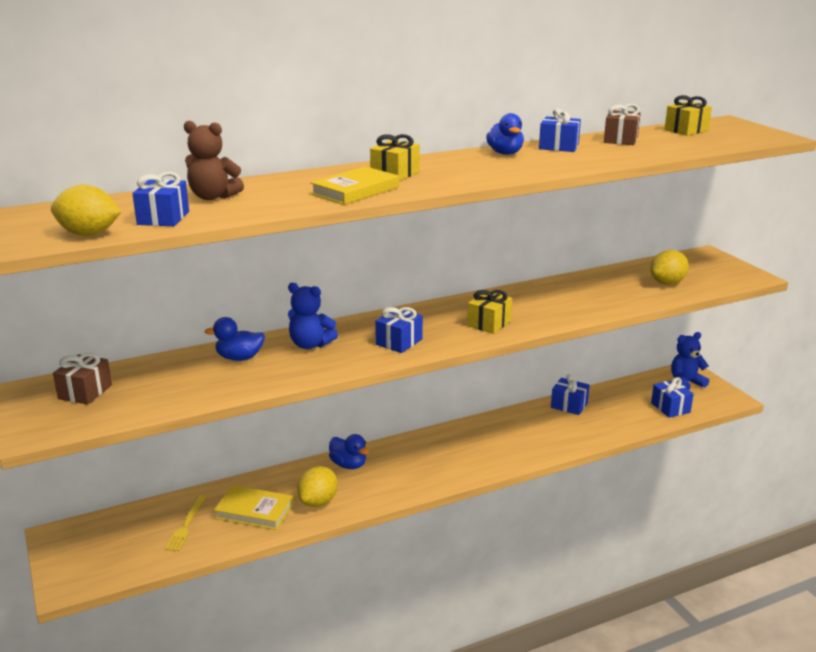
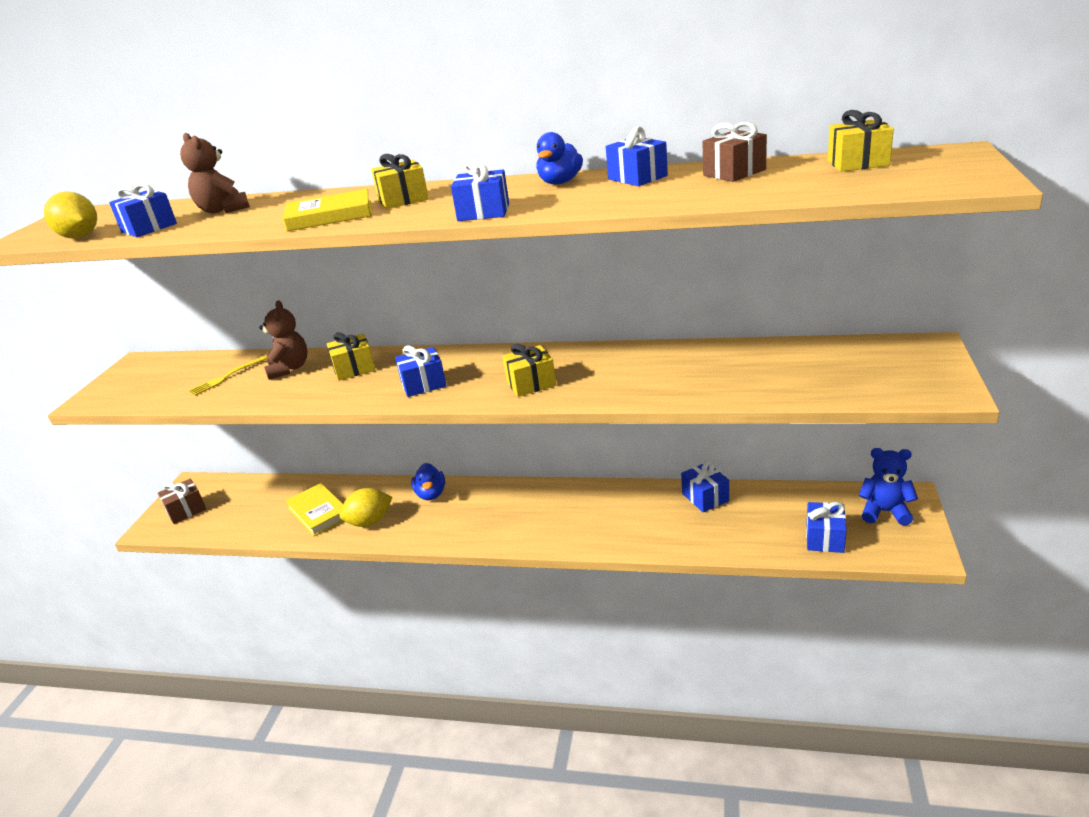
camera: 40 degrees right, 5 degrees up
brown gift [53,353,112,405] -> brown gift moved to [158,479,206,524]
yellow fork [165,496,205,551] -> yellow fork moved to [189,355,267,396]
blue duck [204,317,265,361] -> brown teddy bear [259,300,308,380]
blue teddy bear [288,283,338,349] -> yellow gift [327,332,375,381]
yellow lemon [650,250,689,285] -> none
none -> blue gift [451,161,509,221]

